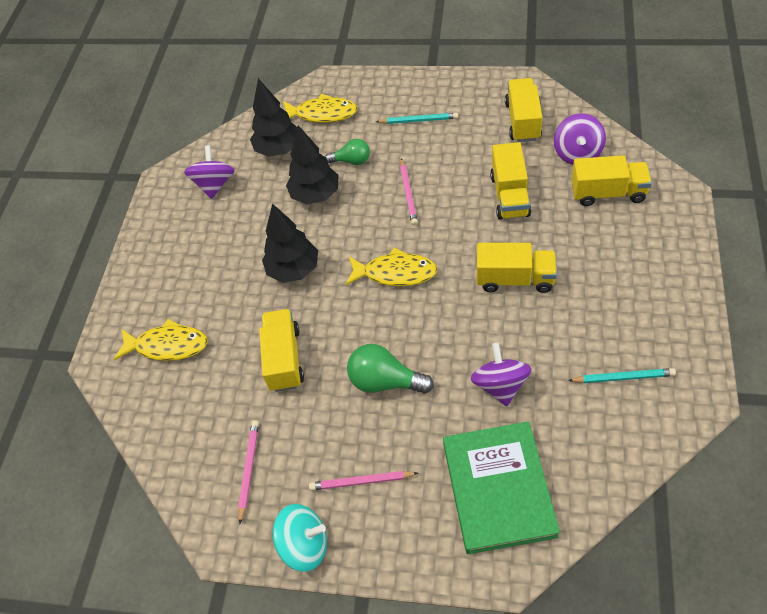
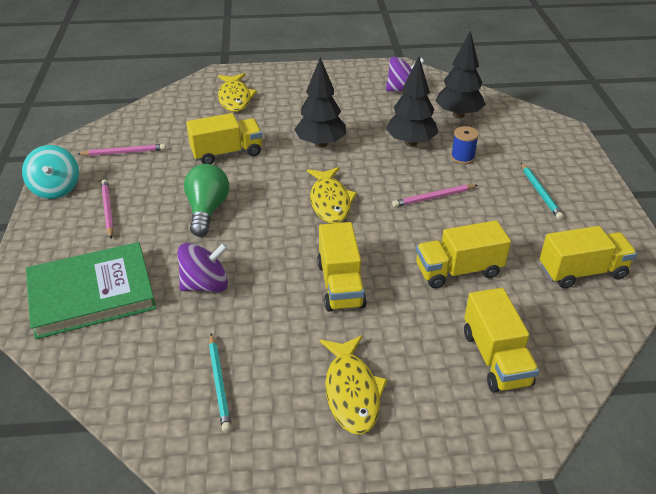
camera: 70 degrees right, 15 degrees down
yellow fish [283,94,357,123] -> yellow fish moved to [320,335,387,435]
green light bulb [325,139,370,165] -> blue spool [451,126,479,164]
purple spinning top [554,113,606,165] -> none

